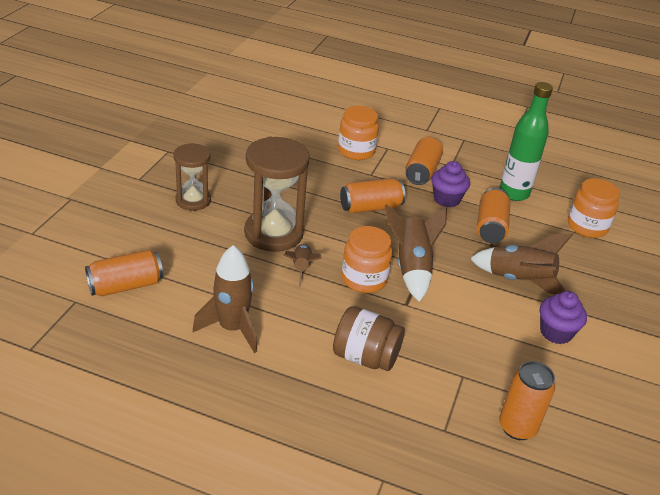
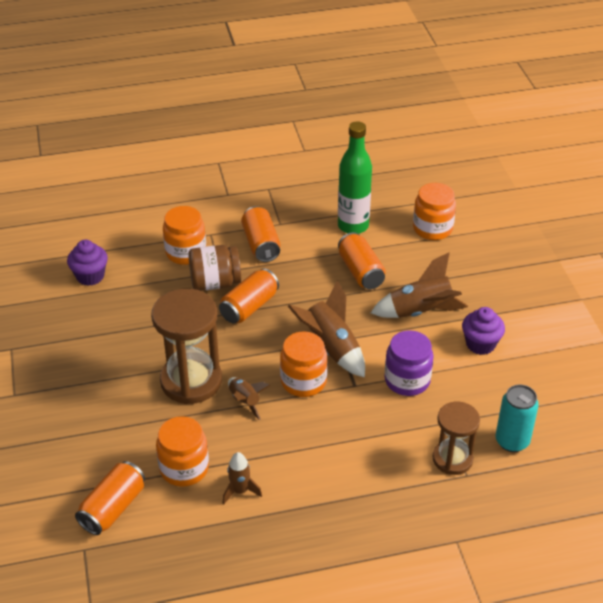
camera: 30 degrees left, 5 degrees up
brown hourglass [173,143,211,211] -> brown hourglass moved to [432,402,480,475]
brown rocket [193,245,257,353] -> brown rocket [222,452,262,505], size x0.58
brown jar [333,306,405,371] -> brown jar moved to [188,245,241,291]
purple cupcake [431,161,470,207] -> purple cupcake moved to [67,240,108,286]
orange can [499,361,555,440] -> turquoise can [495,385,539,452]
none -> orange jar [156,416,209,487]
none -> purple jar [385,330,434,396]

